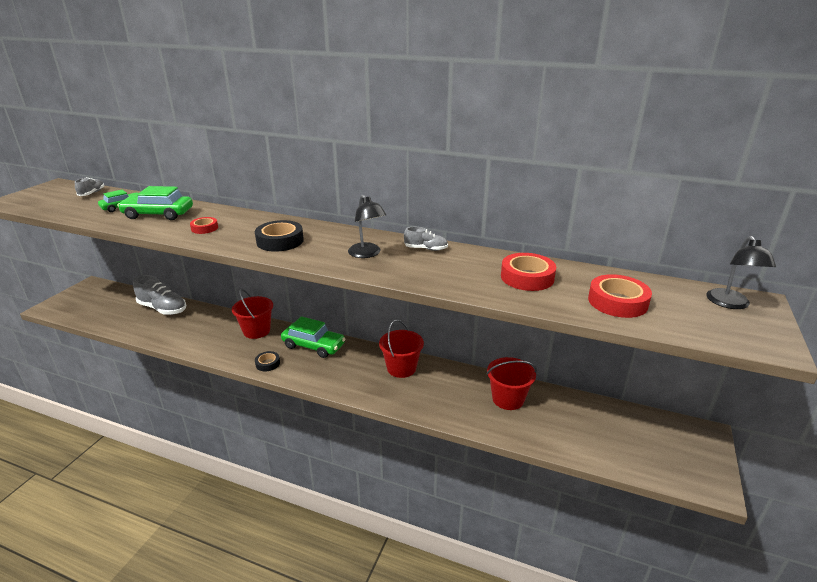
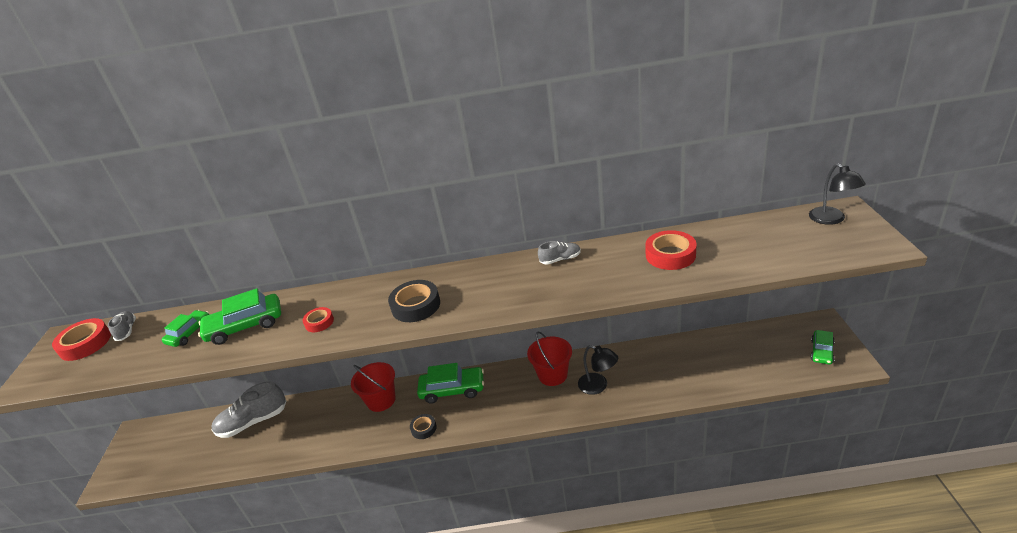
camera: 20 degrees left, 5 degrees up
grey shoe [133,275,186,315] -> grey shoe turned 150 degrees clockwise [211,381,286,438]
black lamp [348,195,386,258] -> black lamp moved to [578,345,618,395]
red bucket [486,357,537,410] -> none
red tape [588,274,652,318] -> red tape moved to [52,318,111,361]
none -> green car [811,330,835,364]

